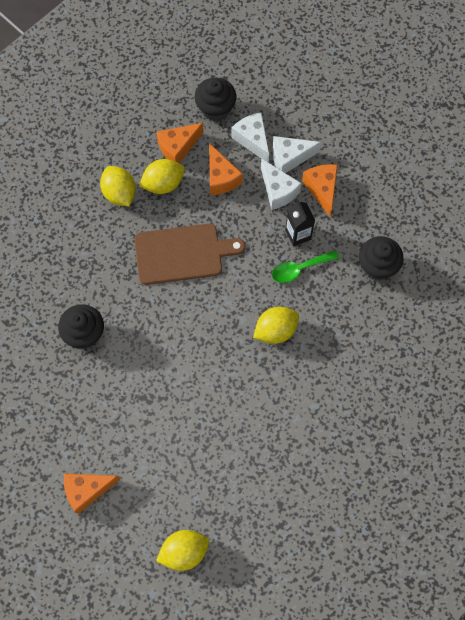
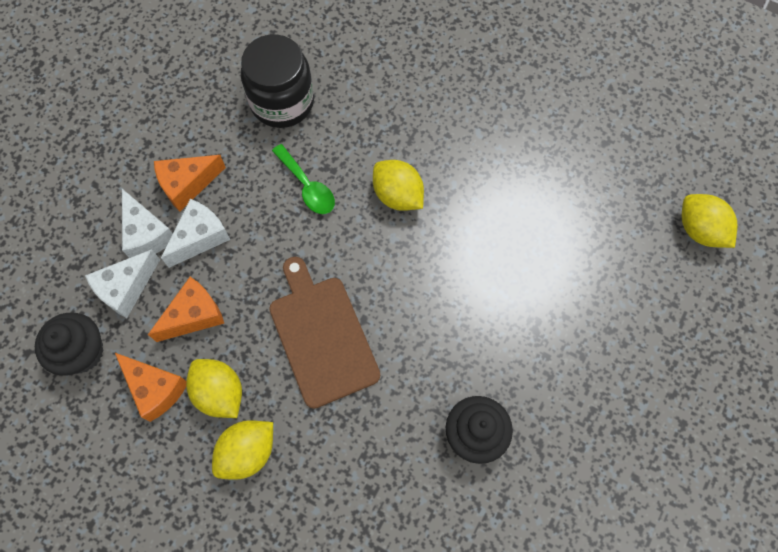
camera: 105 degrees left, 0 degrees up
orange cheese [64,474,120,514] -> none
black carton [285,200,315,247] -> none
black cupcake [359,236,404,280] -> black jar [241,34,314,128]

